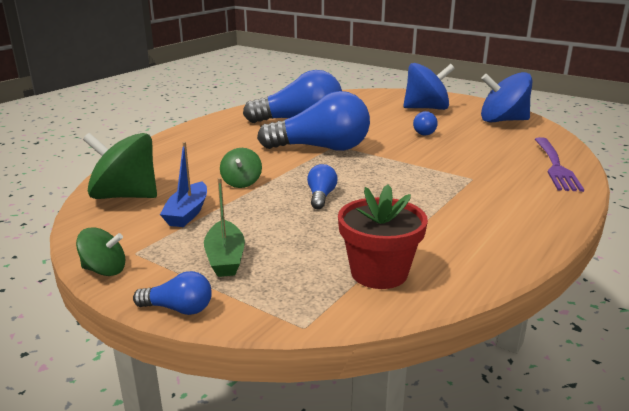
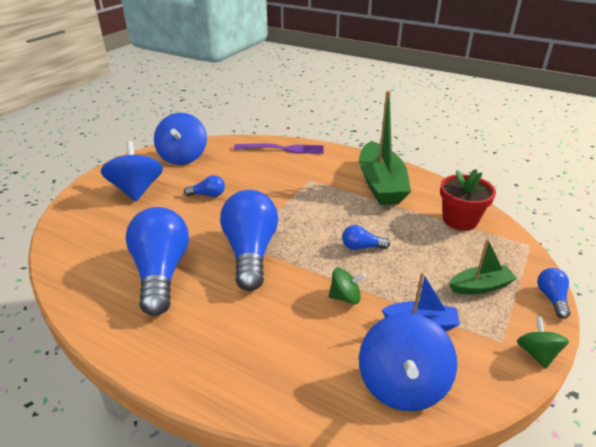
camera: 95 degrees left, 10 degrees up
green spinning top [83,133,157,199] -> blue spinning top [359,313,457,411]
none -> green boat [359,91,411,205]

